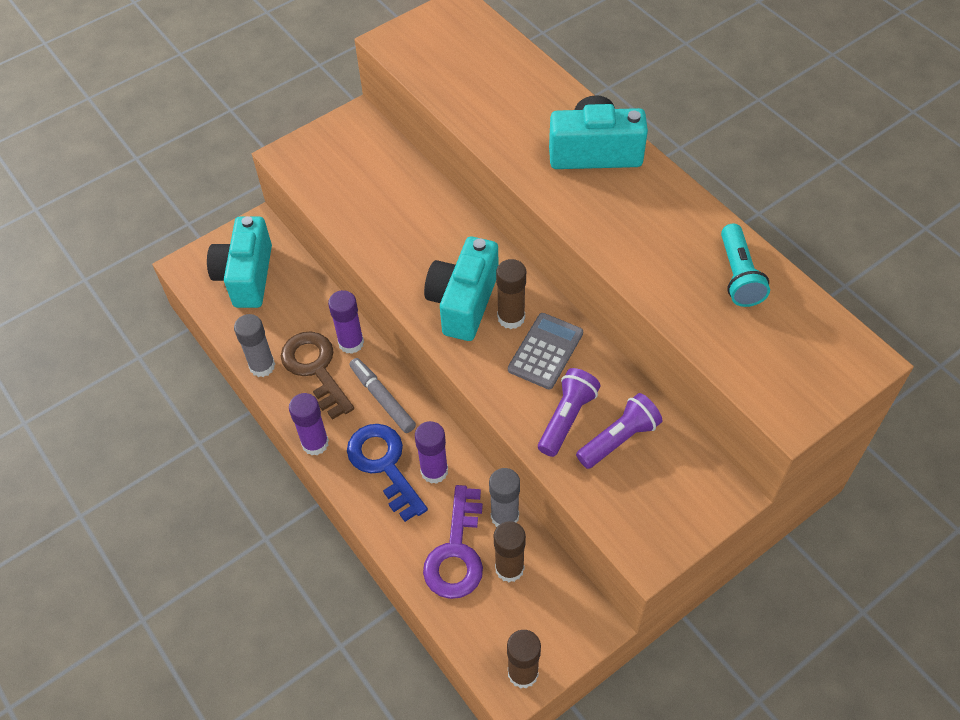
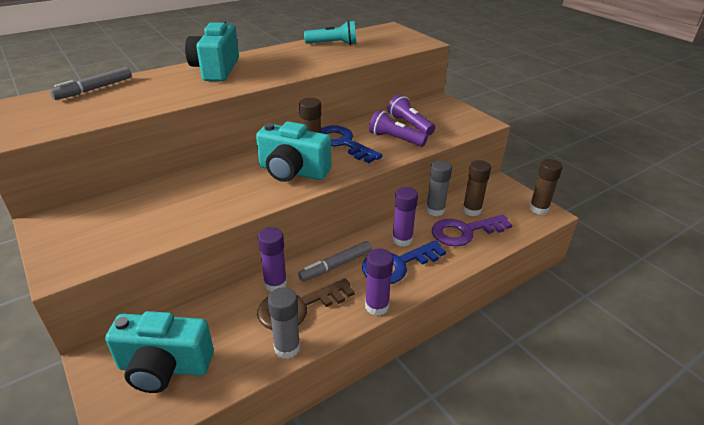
camera: 90 degrees left, 20 degrees down
purple key [423,485,483,599] -> purple key turned 150 degrees clockwise [432,215,512,246]
grey calculator [508,313,583,389] -> blue key [321,126,383,163]
none -> grey marker [50,67,132,100]

